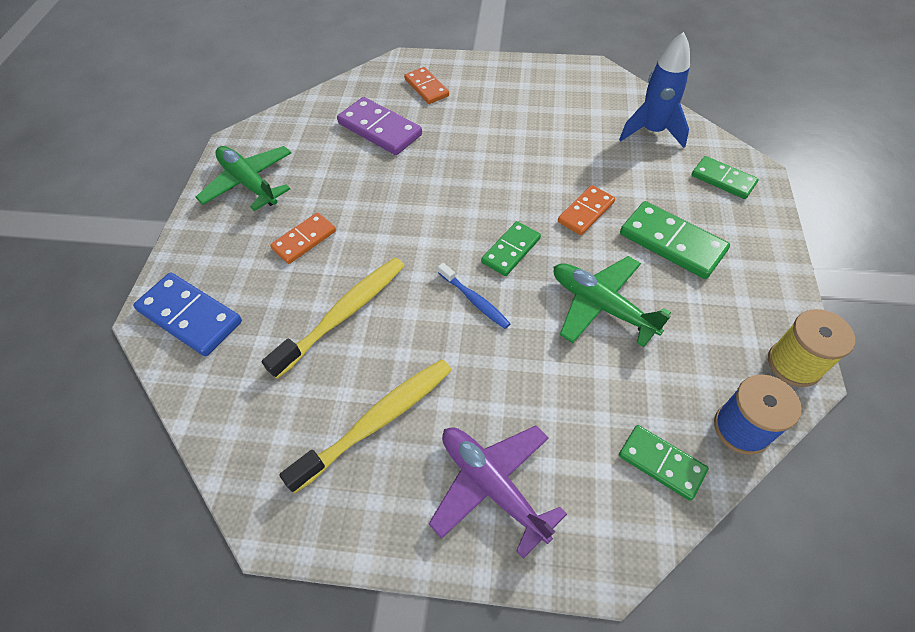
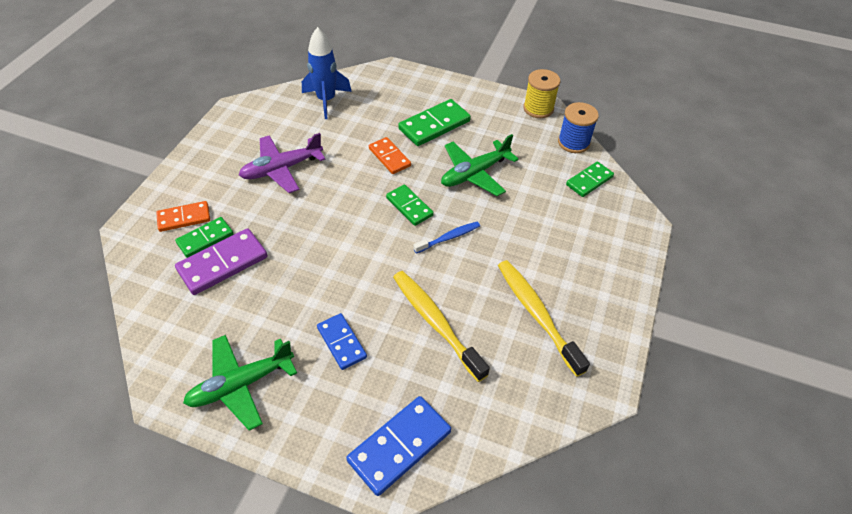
camera: 80 degrees left, 5 degrees down
orange domino [270,213,336,264] -> blue domino [317,313,367,370]
purple plane [429,426,567,559] -> purple plane moved to [239,133,326,193]
green domino [692,156,759,199] -> green domino moved to [175,217,233,258]

